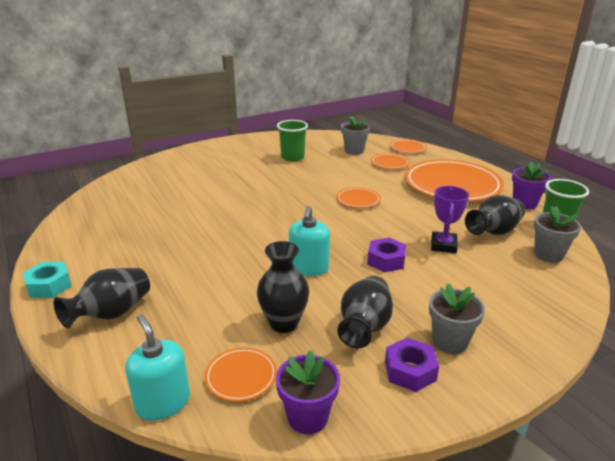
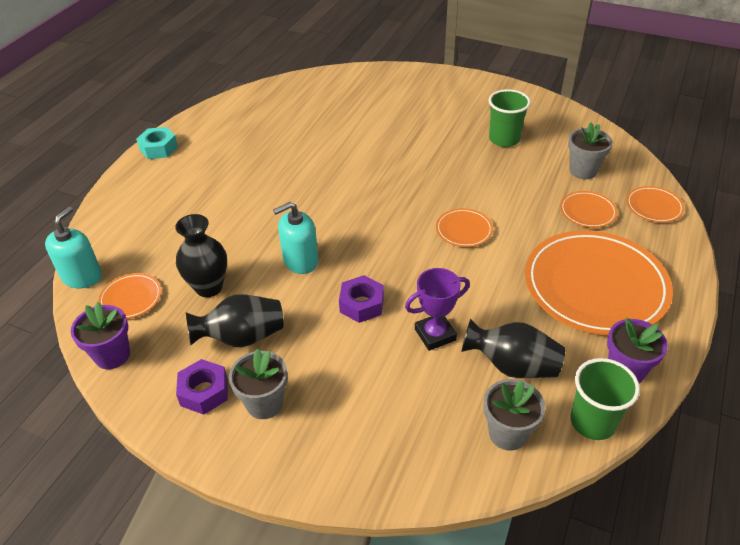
camera: 55 degrees right, 15 degrees up
black vase [53,268,150,328] -> none

